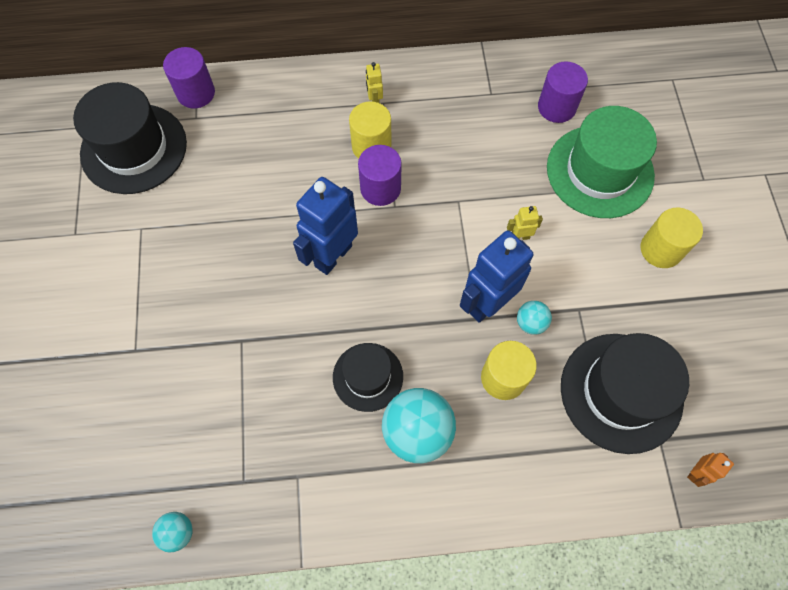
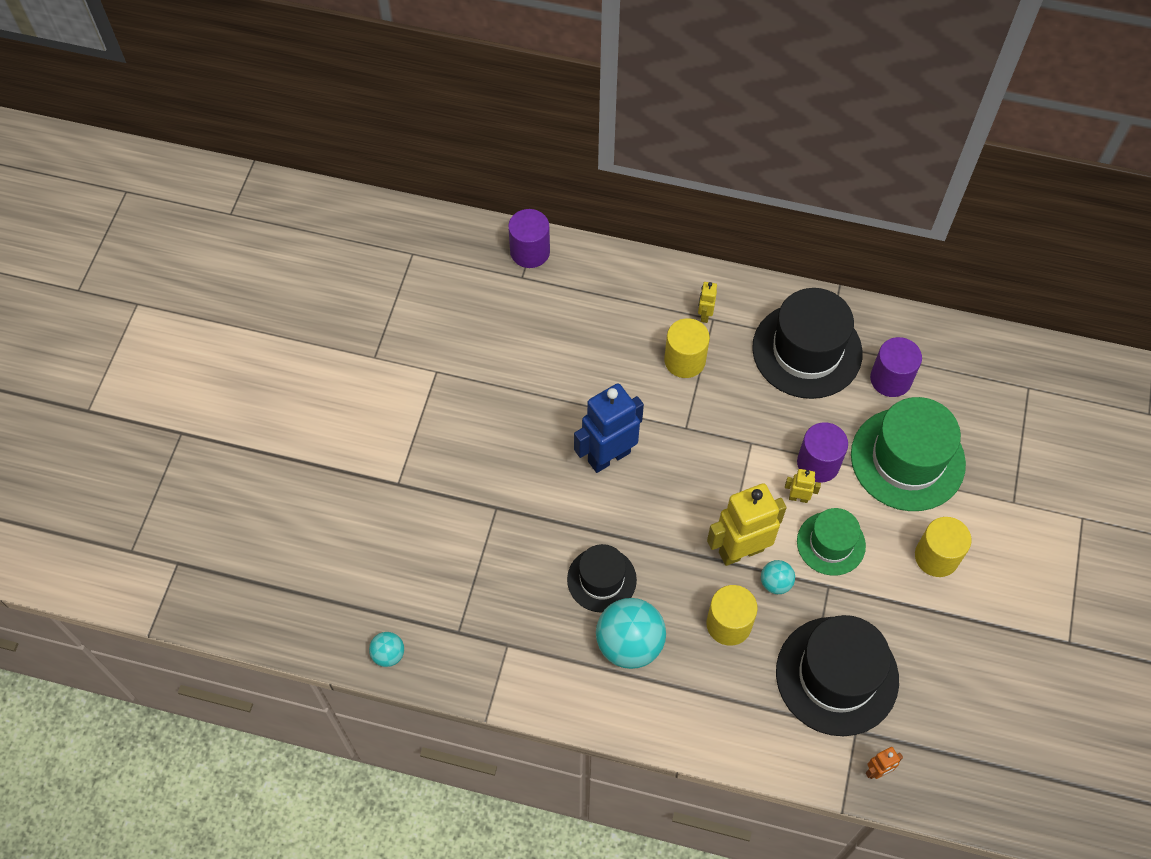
camera: 20 degrees right, 5 degrees down
black hat [73,82,187,194] -> black hat moved to [752,288,863,399]
purple cylinder [358,145,402,206] -> purple cylinder moved to [797,422,848,483]
blue robot [460,230,533,323] -> yellow robot [707,483,787,566]
none -> green hat [797,508,866,576]

